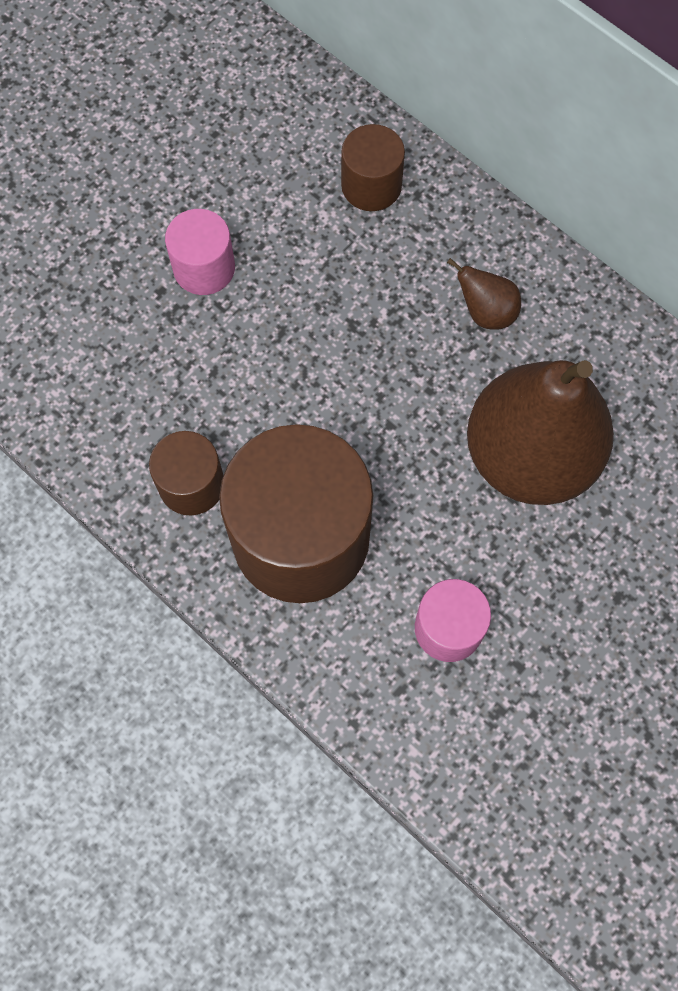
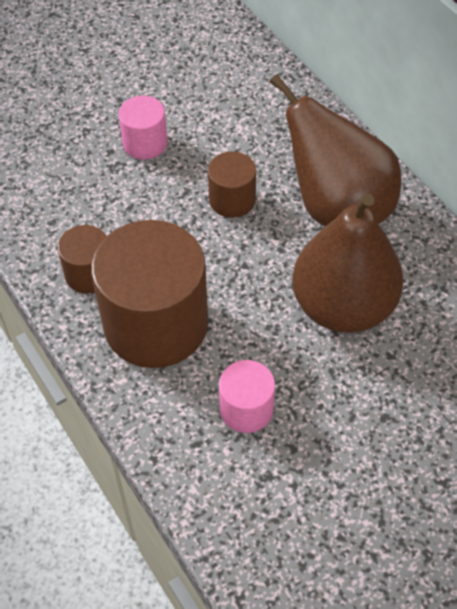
camera: 15 degrees right, 15 degrees down
brown cylinder [341,124,405,211] -> brown cylinder moved to [208,152,256,218]
brown pear [447,258,521,330] -> brown pear [270,74,401,226], size x2.47

